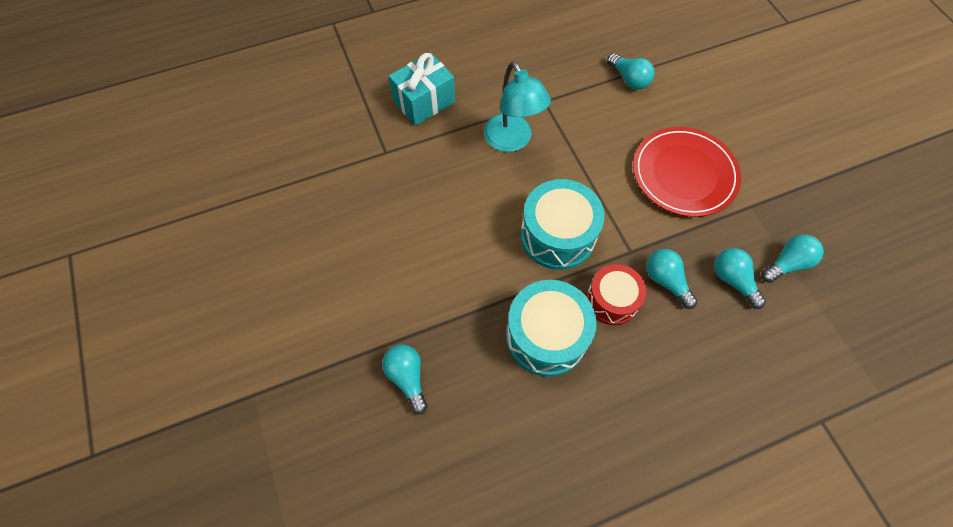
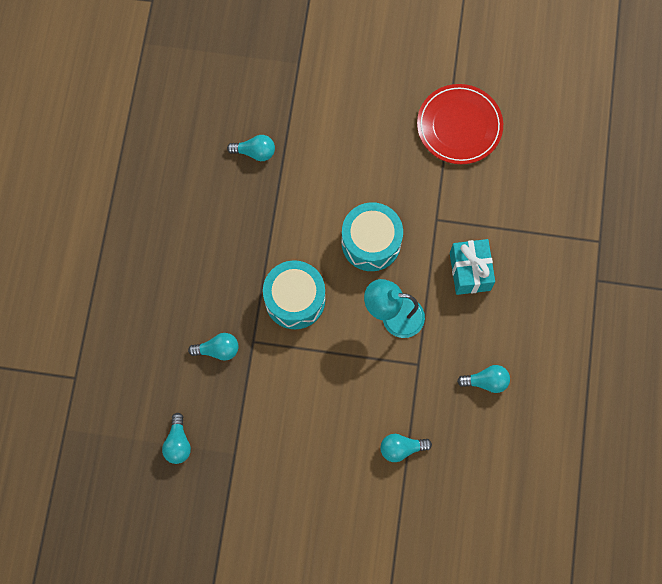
camera: 120 degrees right, 10 degrees up
turquoise drum [506,280,596,377] -> turquoise drum moved to [341,202,403,271]
red drum [586,264,646,325] -> none
red plate [633,127,741,217] -> red plate moved to [417,84,503,164]
turquoise light bulb [714,248,766,309] -> turquoise light bulb moved to [457,365,510,393]

